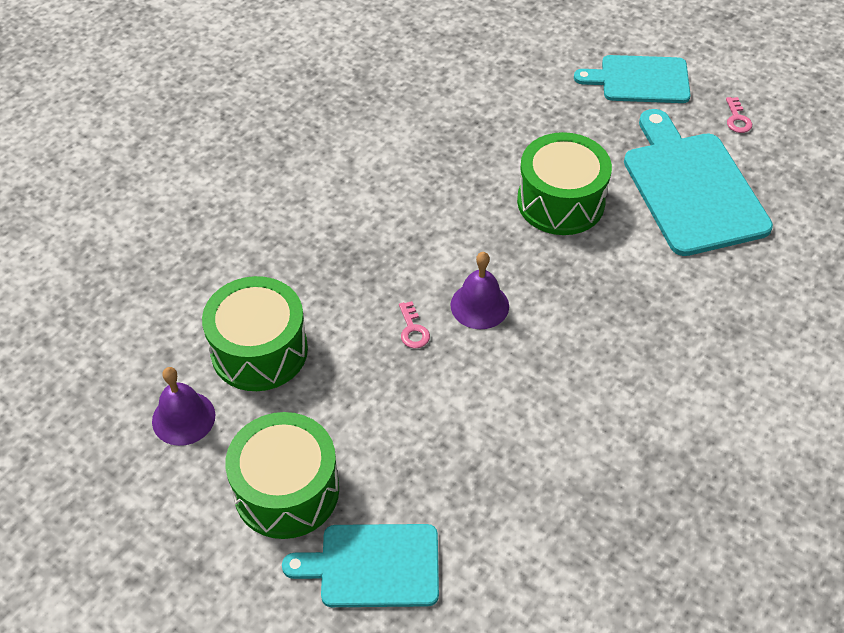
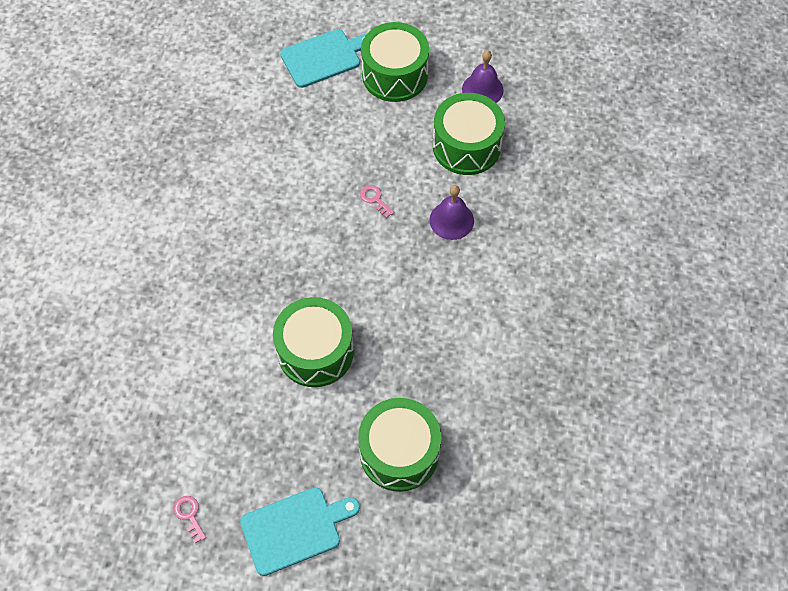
camera: 155 degrees right, 10 degrees up
purple bell [451,252,509,329] -> purple bell moved to [430,185,474,240]
turquoise cutting board [624,109,773,256] -> none
none -> green drum [358,398,442,492]

